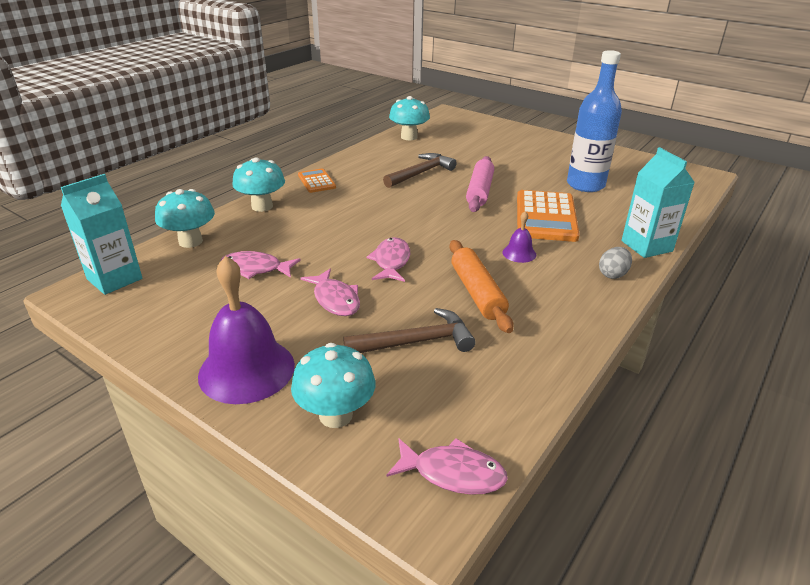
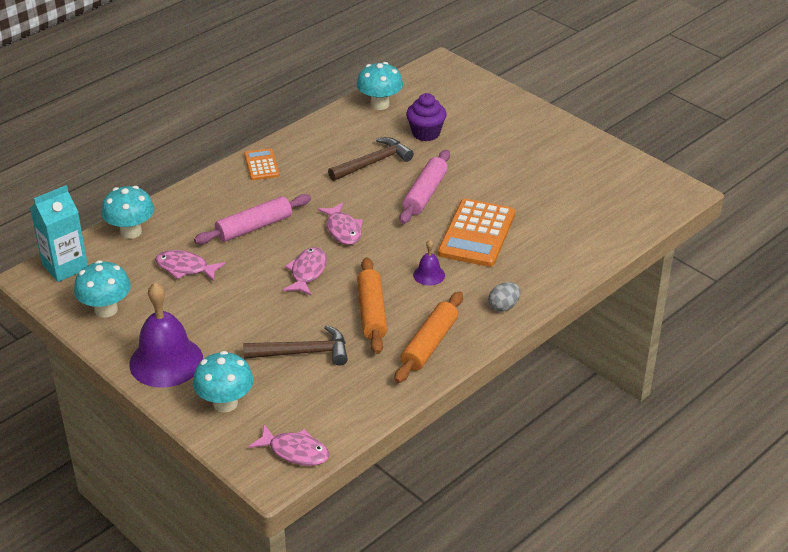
camera: 10 degrees right, 5 degrees up
turquoise mushroom [232,157,285,212] -> turquoise mushroom moved to [74,260,131,318]
pink fish [301,269,360,316] -> pink fish moved to [317,203,363,245]
blue bottle [567,50,622,192] -> none
turquoise carton [621,147,695,258] -> none
none -> pink rolling pin [194,194,311,244]
none -> orange rolling pin [395,291,463,383]
none -> purple cupcake [406,93,447,141]

